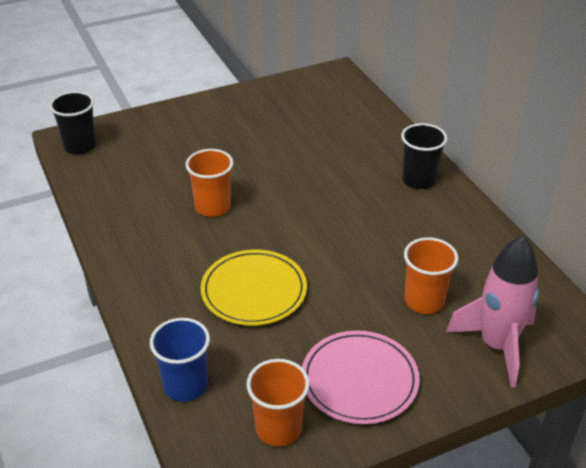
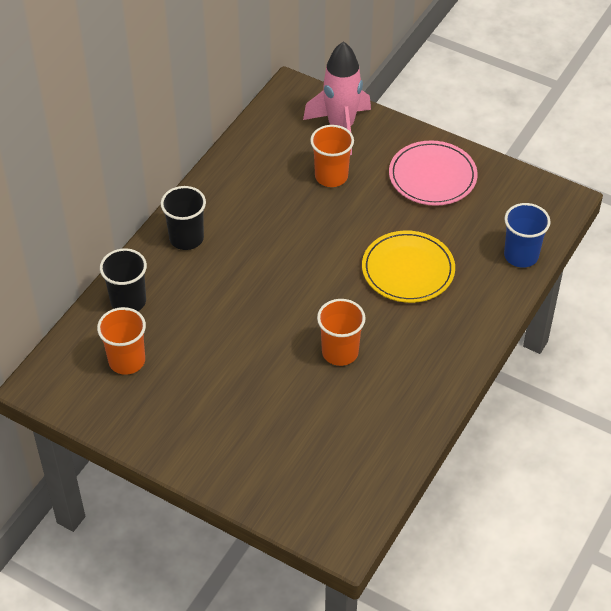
camera: 125 degrees left, 10 degrees up
black cup [50,91,97,154] -> black cup moved to [100,248,147,311]
orange cup [246,359,310,447] -> orange cup moved to [97,307,146,375]

